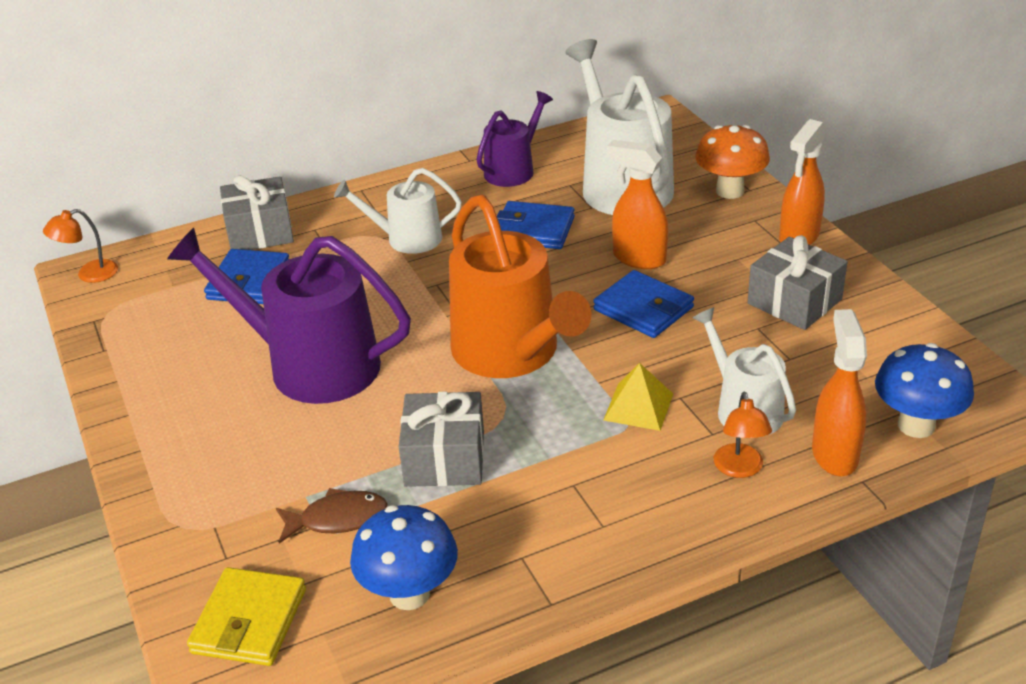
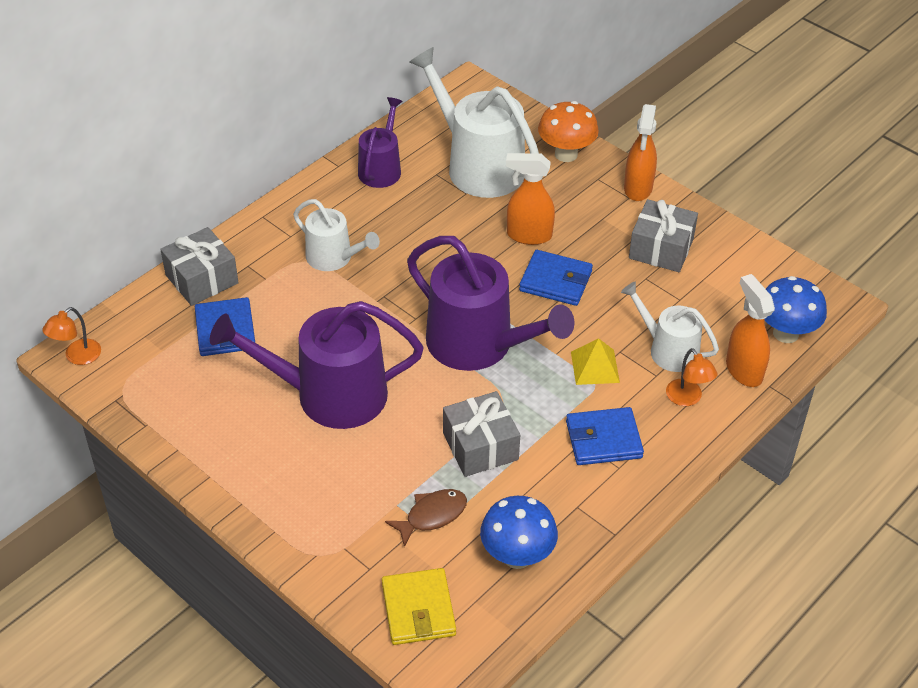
camera: 25 degrees left, 10 degrees up
white watering can [334,168,462,254] -> white watering can turned 120 degrees counterclockwise [293,199,380,271]
orange watering can [449,195,591,378] -> purple watering can [407,236,574,371]
blue wallet [497,201,575,249] -> blue wallet moved to [566,407,644,465]

